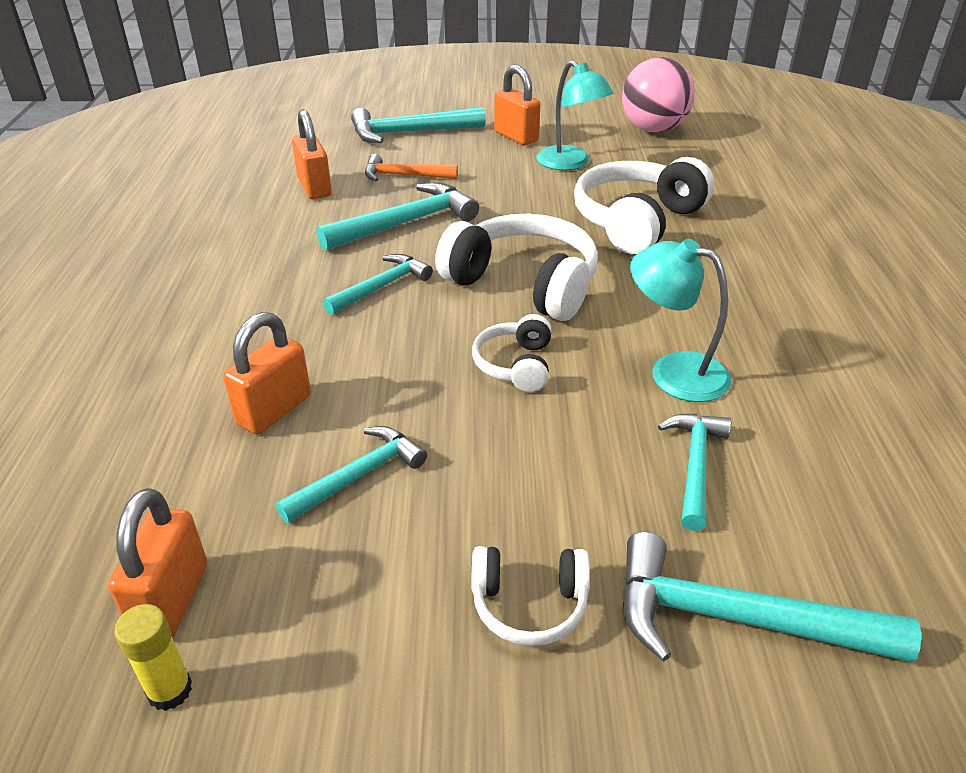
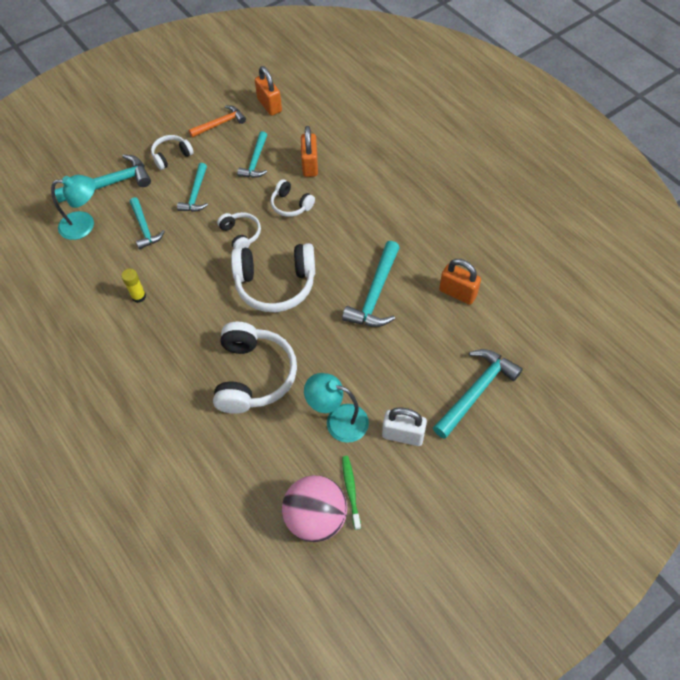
camera: 145 degrees right, 20 degrees up
yellow glue stick [114,604,192,711] -> yellow glue stick moved to [121,269,146,303]
turquoise hammer [323,254,433,315] -> turquoise hammer moved to [177,163,208,212]
orange hammer [365,154,458,181] -> orange hammer moved to [189,106,246,138]
orange padlock [494,65,540,145] -> white padlock [382,407,427,446]
turquoise lamp [630,239,732,402] -> turquoise lamp moved to [51,175,96,240]
none -> white headphones [271,179,315,217]
none -> green toothbrush [342,456,361,530]

